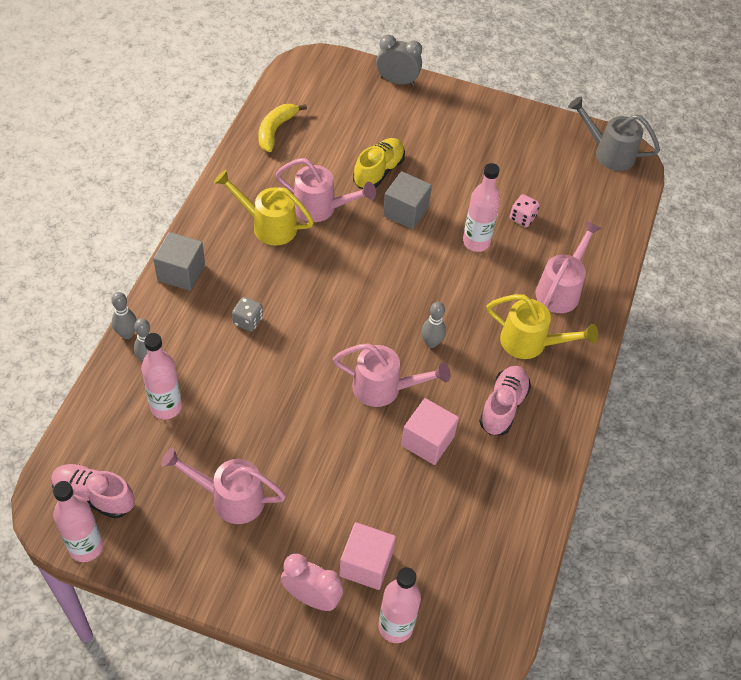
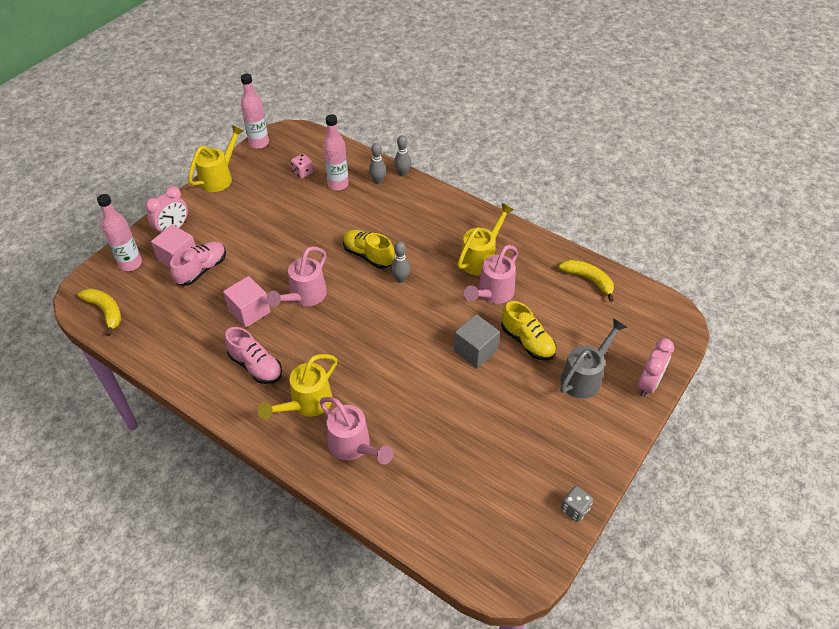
camera: 110 degrees right, 5 degrees down
pink shoe [51,464,135,518] -> pink shoe moved to [170,241,226,286]
grey cube [153,232,205,291] -> none
pink watering can [161,448,286,524] -> none
grey dice [232,297,263,332] -> grey dice moved to [561,486,593,522]
grey clock [376,34,422,86] -> pink clock [638,338,674,397]
grey bowling pin [421,302,446,348] -> grey bowling pin moved to [391,241,410,283]
pink bottle [463,163,500,252] -> none
pink dice [510,194,540,227] -> pink dice moved to [291,154,313,179]
grey watering can [568,96,660,171] -> grey watering can moved to [560,318,627,399]
none -> yellow banana [78,288,121,336]
none -> yellow watering can [188,125,244,192]
none -> yellow shoe [343,230,395,269]

